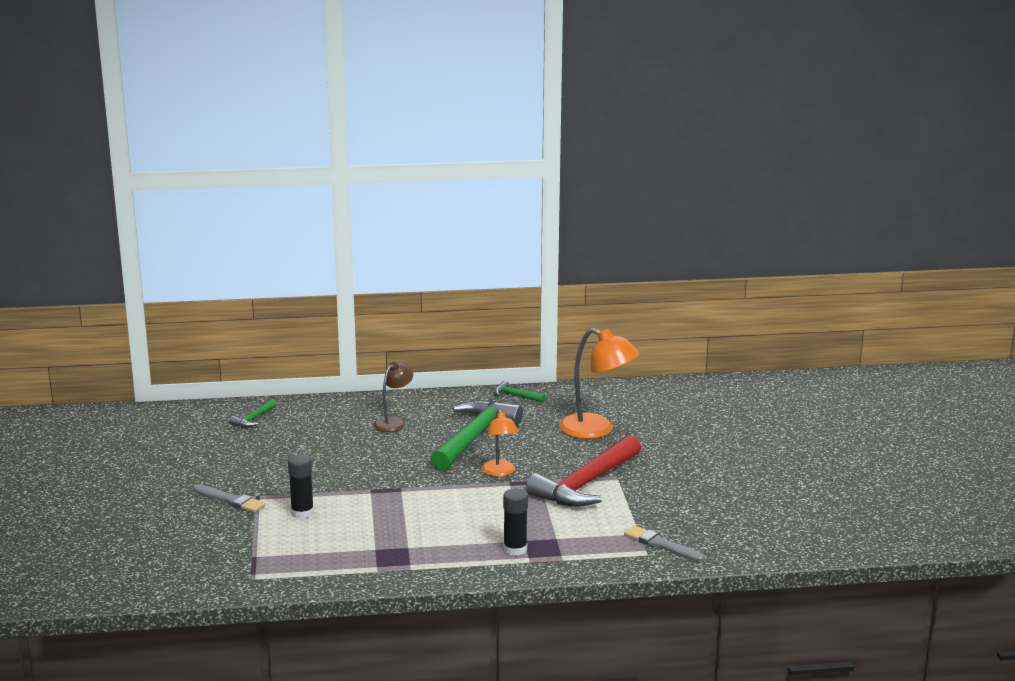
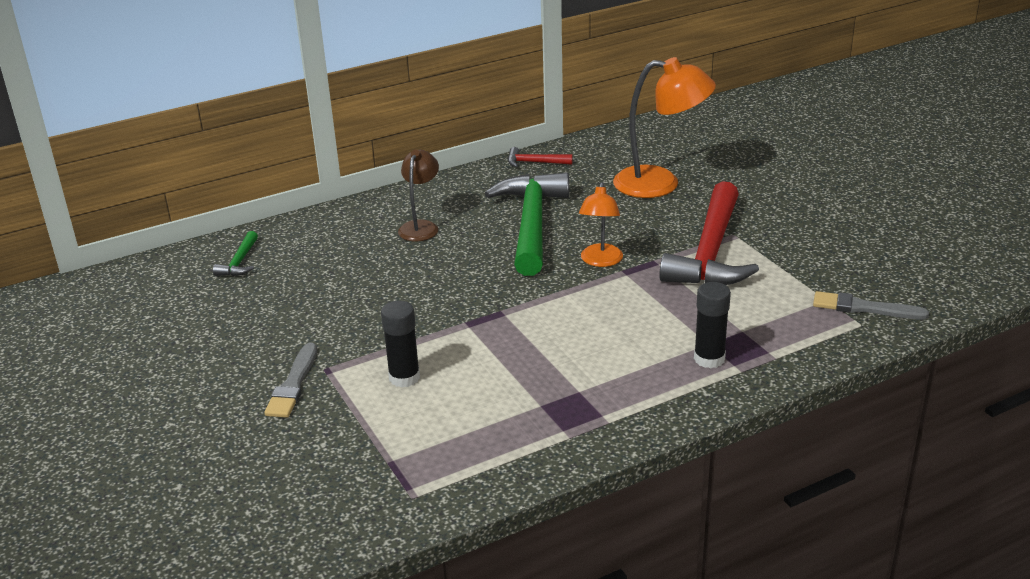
camera: 20 degrees left, 10 degrees up
grey brush [193,484,265,512] -> grey brush turned 90 degrees clockwise [264,343,317,418]
orange lamp [482,409,519,477] -> orange lamp turned 45 degrees clockwise [579,182,623,267]
green hammer [494,380,546,403] -> red hammer [508,147,573,167]

